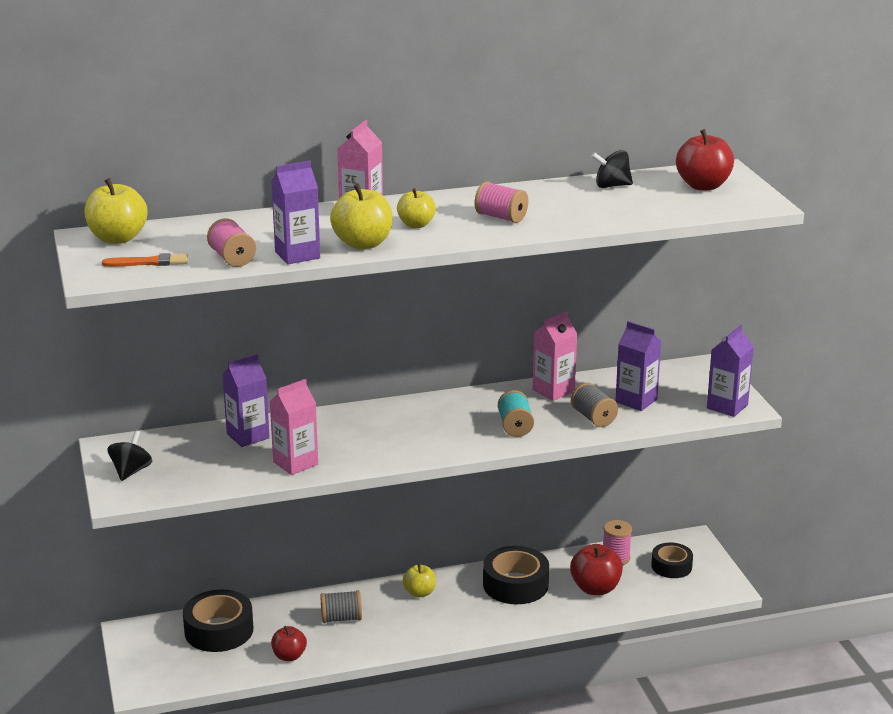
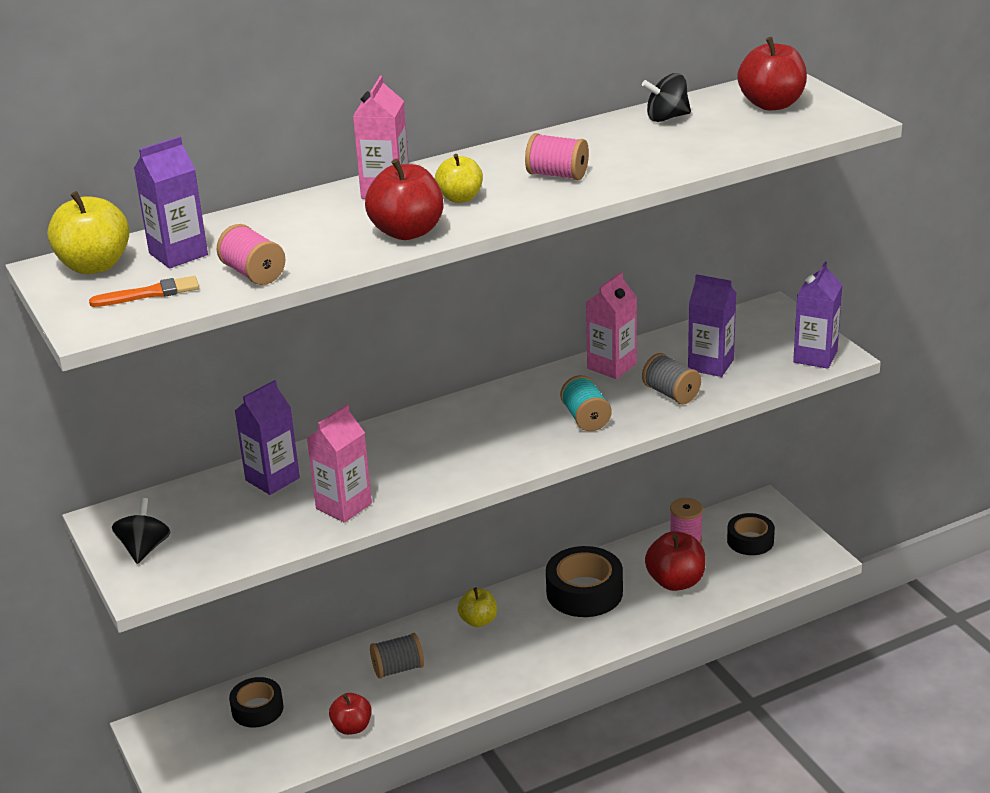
camera: 10 degrees left, 5 degrees up
black tape [183,589,253,652] -> black tape [229,677,283,728], size x0.63
purple carton [271,161,320,264] -> purple carton moved to [134,136,208,268]
yellow apple [330,183,393,249] -> red apple [365,159,443,240]

